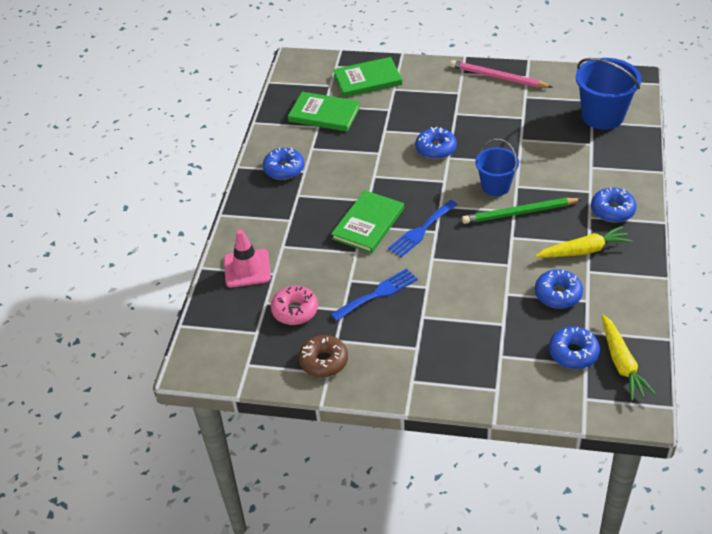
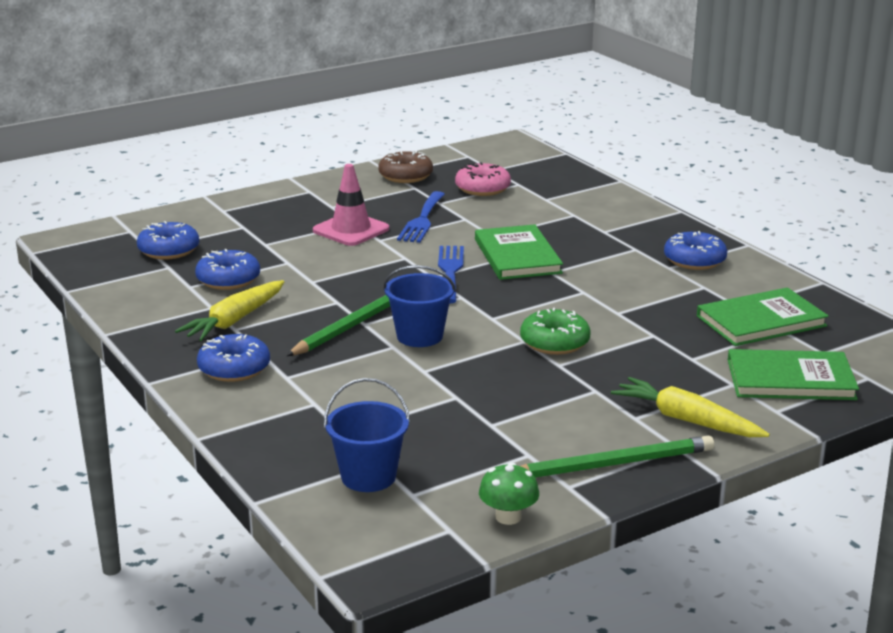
camera: 135 degrees right, 20 degrees down
pink traffic cone [224,229,271,288] -> pink traffic cone moved to [313,164,389,246]
green book [333,57,402,97] -> green book turned 60 degrees clockwise [728,349,859,400]
blue donut [415,127,457,159] -> green donut [520,308,590,355]
pink pencil [450,60,552,88] -> green pencil [521,435,714,478]
blue bucket [576,58,642,130] -> blue bucket [324,378,410,492], size x0.64
yellow carrot [601,314,656,401] -> yellow carrot moved to [611,377,770,437]
none -> green mushroom [479,462,539,525]

